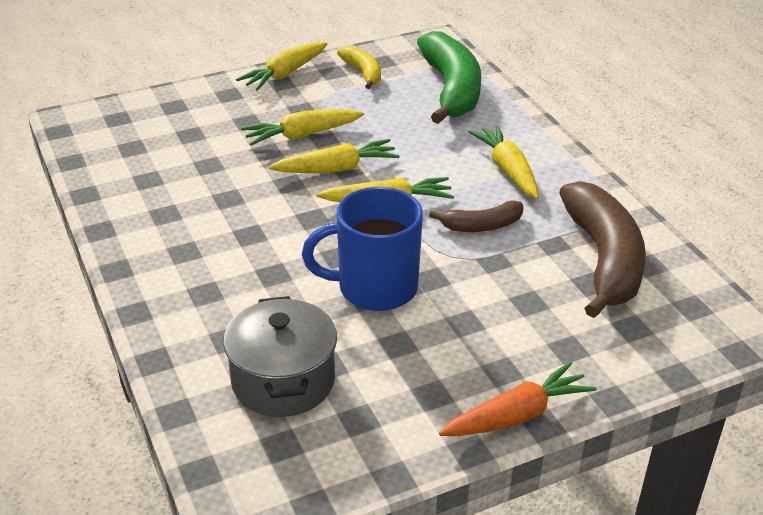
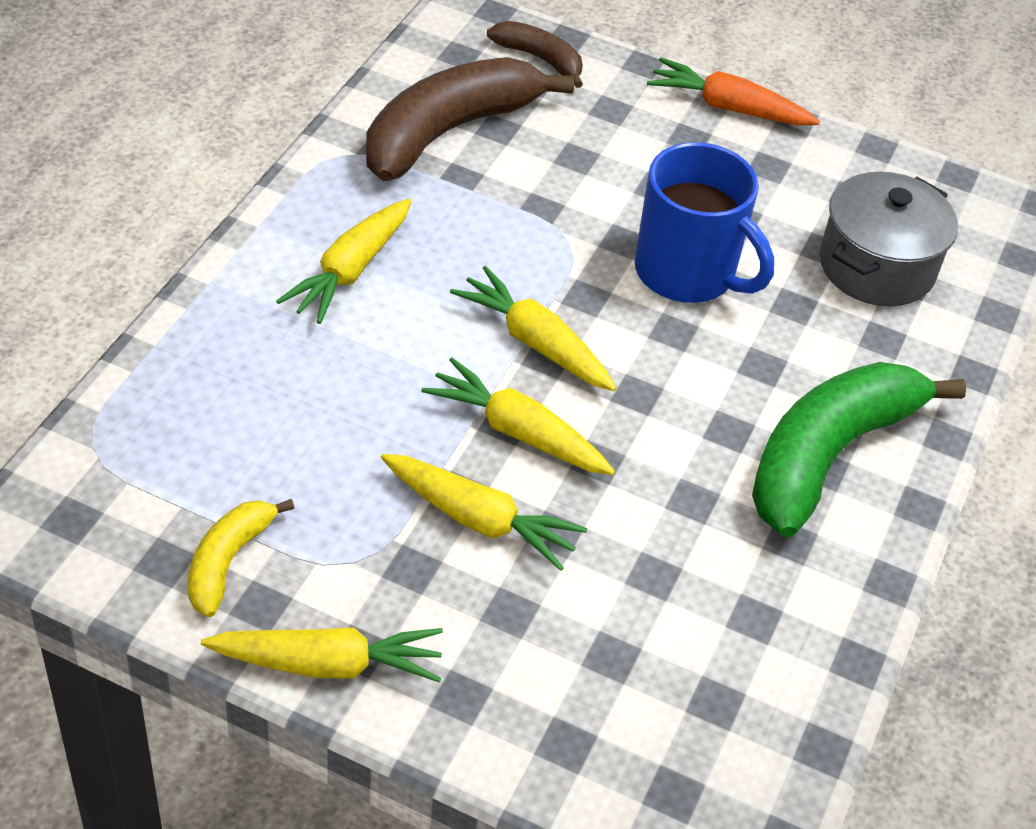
camera: 135 degrees left, 10 degrees up
green banana [417,31,481,124] -> green banana moved to [752,362,966,537]
brown banana [429,200,524,232] -> brown banana moved to [487,21,583,88]

